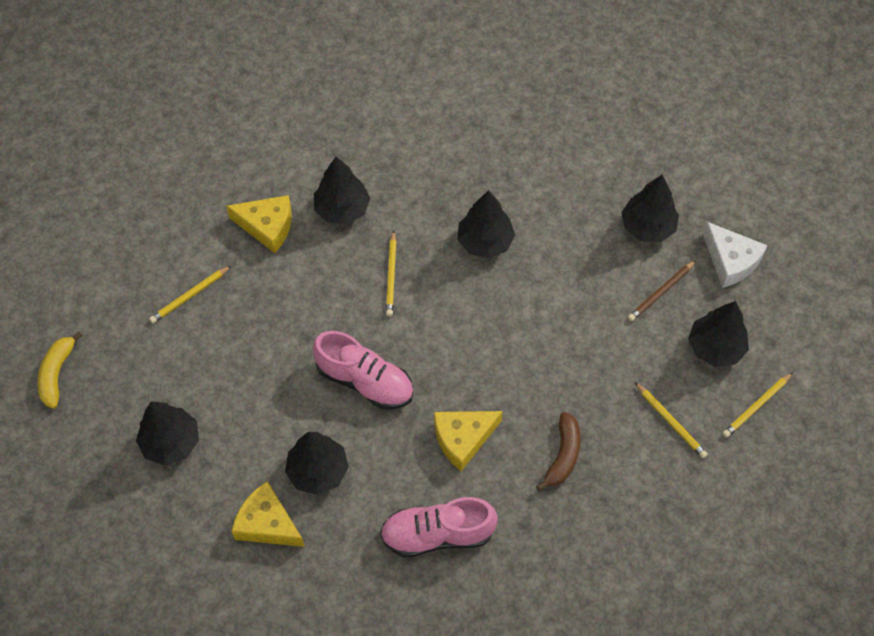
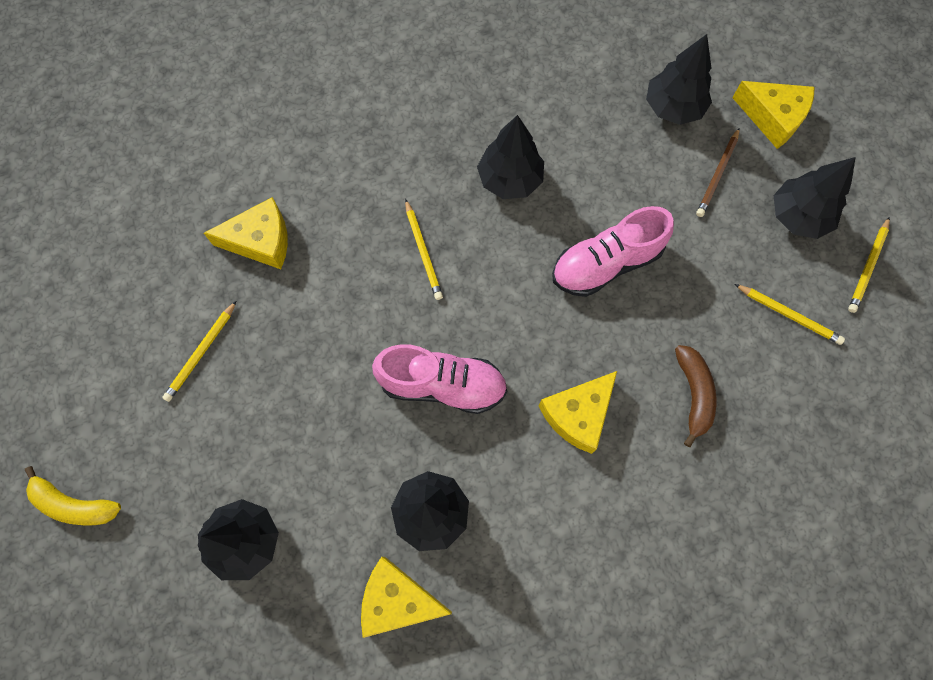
camera: 20 degrees left, 10 degrees up
yellow banana [38,331,83,409] -> yellow banana turned 60 degrees counterclockwise [25,466,121,526]
black tree [314,157,370,224] -> none
pink shoe [380,497,498,558] -> pink shoe moved to [552,206,674,297]
white cheese [703,222,768,288] -> yellow cheese [732,81,815,149]

